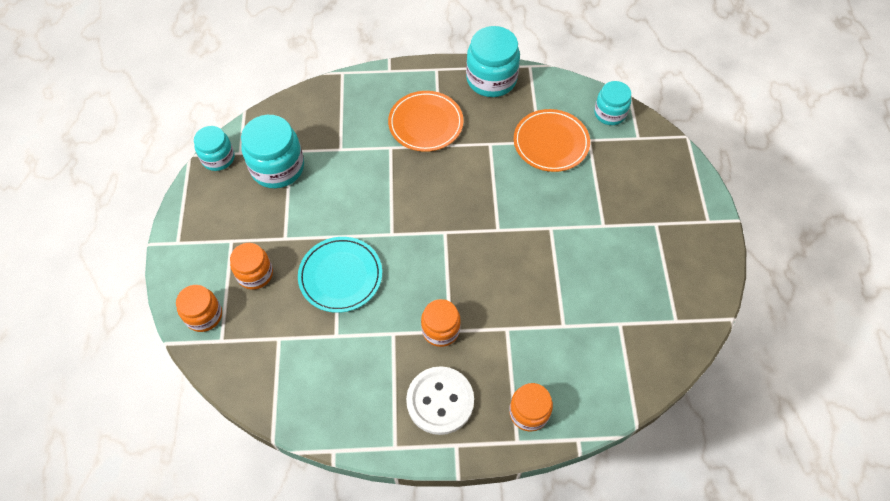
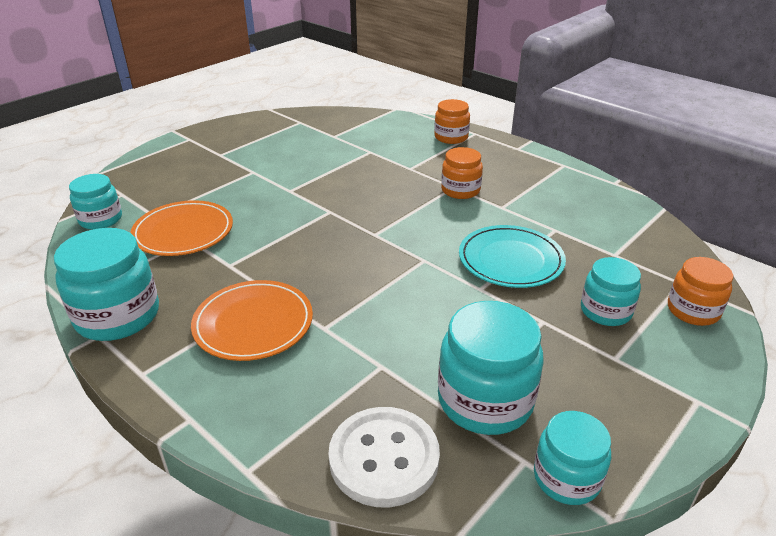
camera: 135 degrees left, 25 degrees down
orange jar [230,243,273,290] -> turquoise jar [581,257,641,326]
white button [406,366,474,435] -> white button moved to [328,407,440,507]

